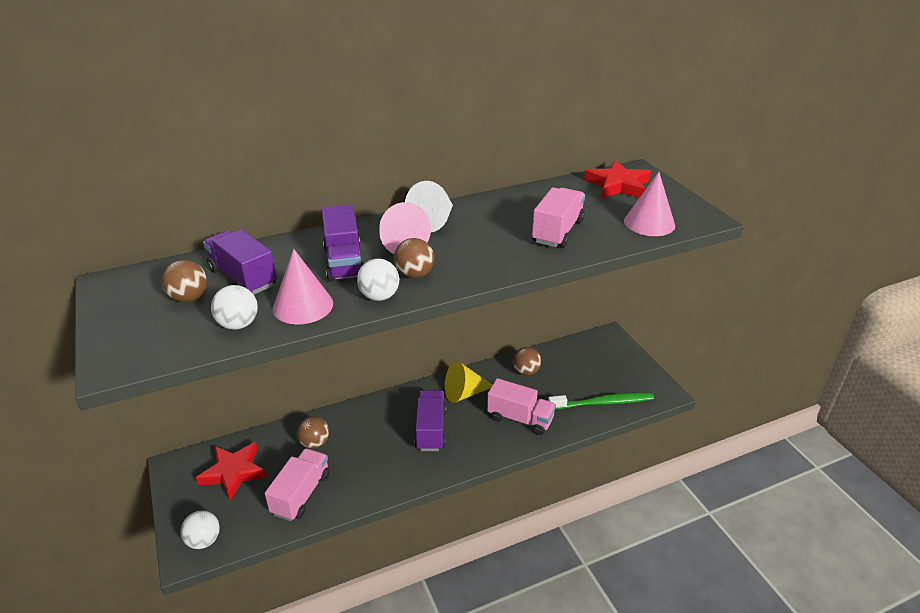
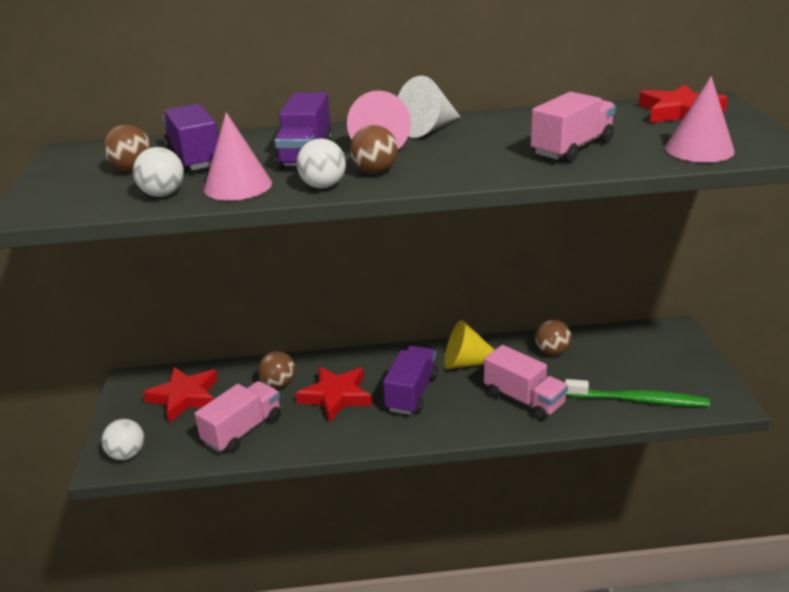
camera: 20 degrees right, 5 degrees down
none -> red star [296,366,372,423]

